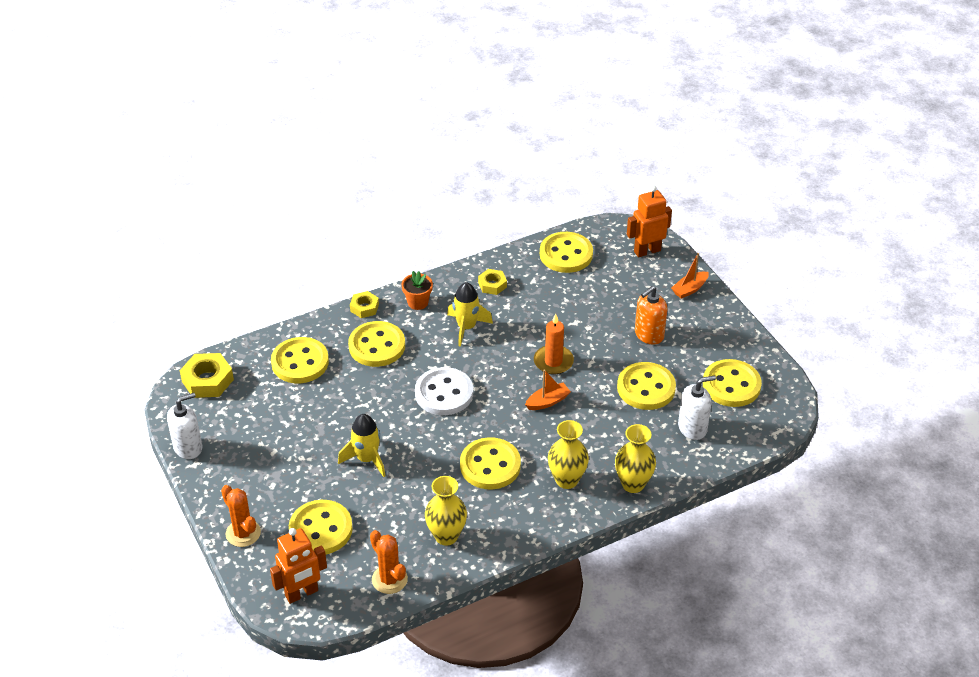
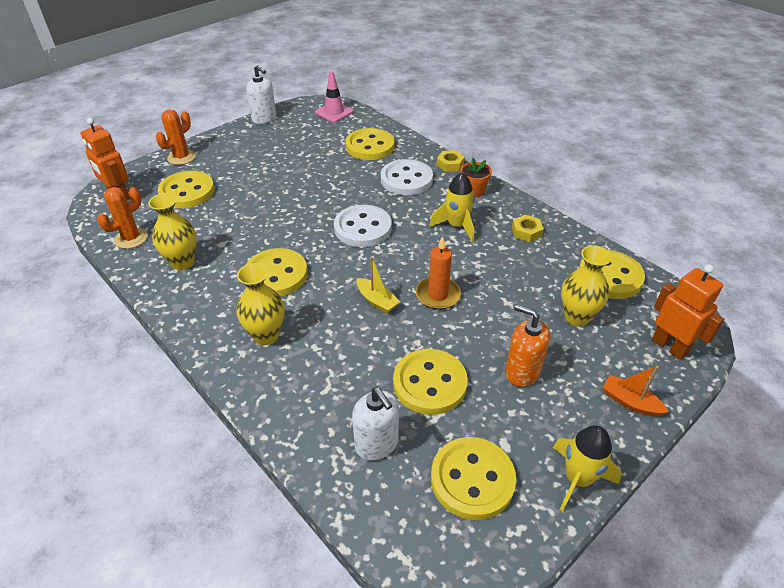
camera: 75 degrees right, 0 degrees up
yellow nut [180,353,234,398] -> pink traffic cone [315,71,354,122]
yellow rocket [338,414,386,477] -> yellow rocket moved to [553,425,622,512]
yellow button [348,321,405,367] -> white button [381,159,433,195]
orange boat [525,369,571,410] -> yellow boat [356,257,400,313]
yellow vase [615,424,656,493] -> yellow vase moved to [561,245,612,326]

